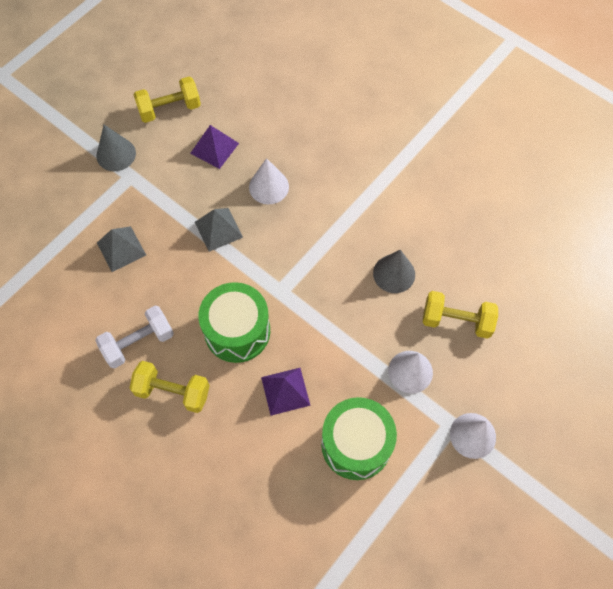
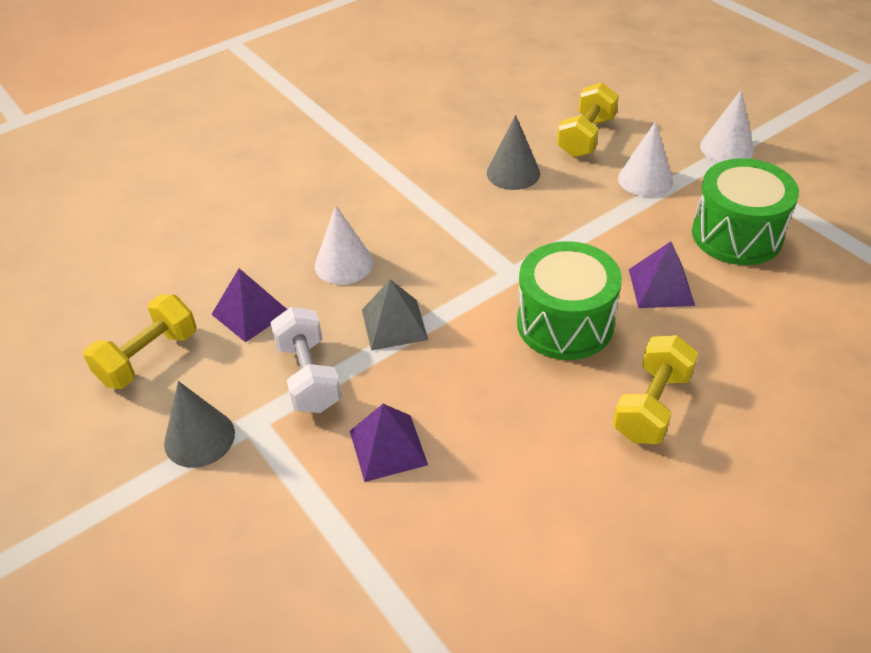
camera: 75 degrees left, 20 degrees down
white dumbbell [95,306,174,368] -> white dumbbell moved to [270,307,342,413]
grey pyramid [97,226,146,272] -> purple pyramid [350,404,428,482]
yellow dumbbell [133,76,201,123] -> yellow dumbbell turned 45 degrees clockwise [83,294,197,389]

